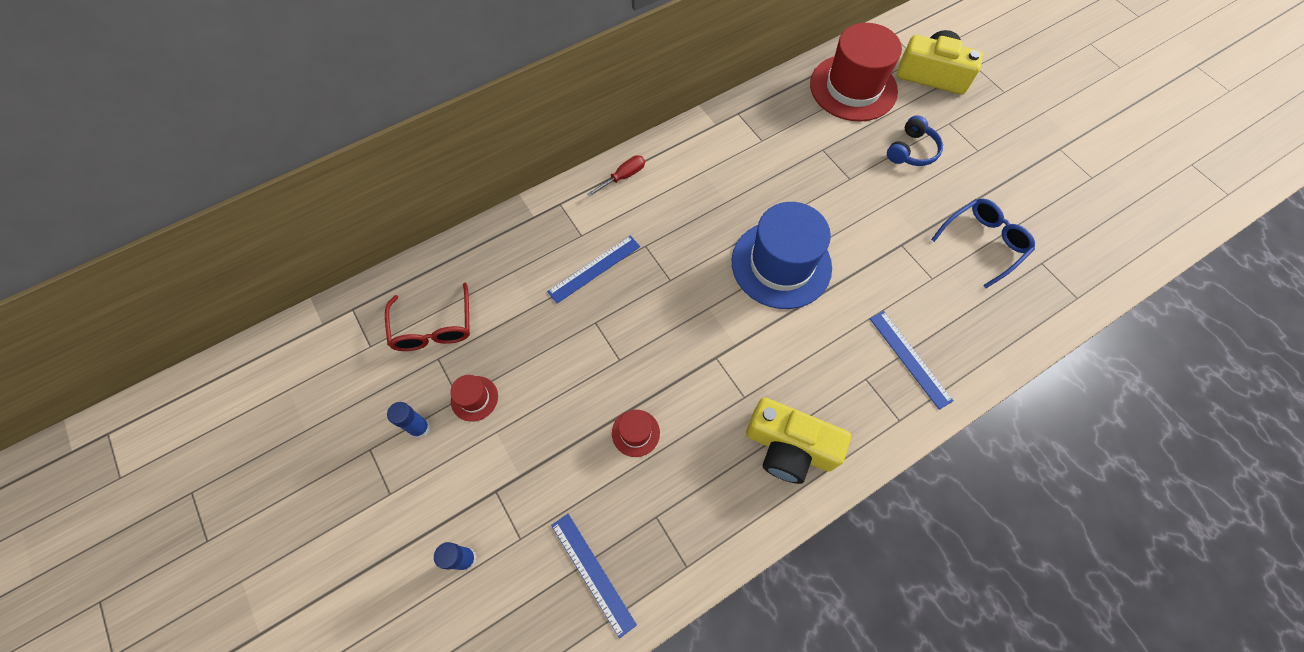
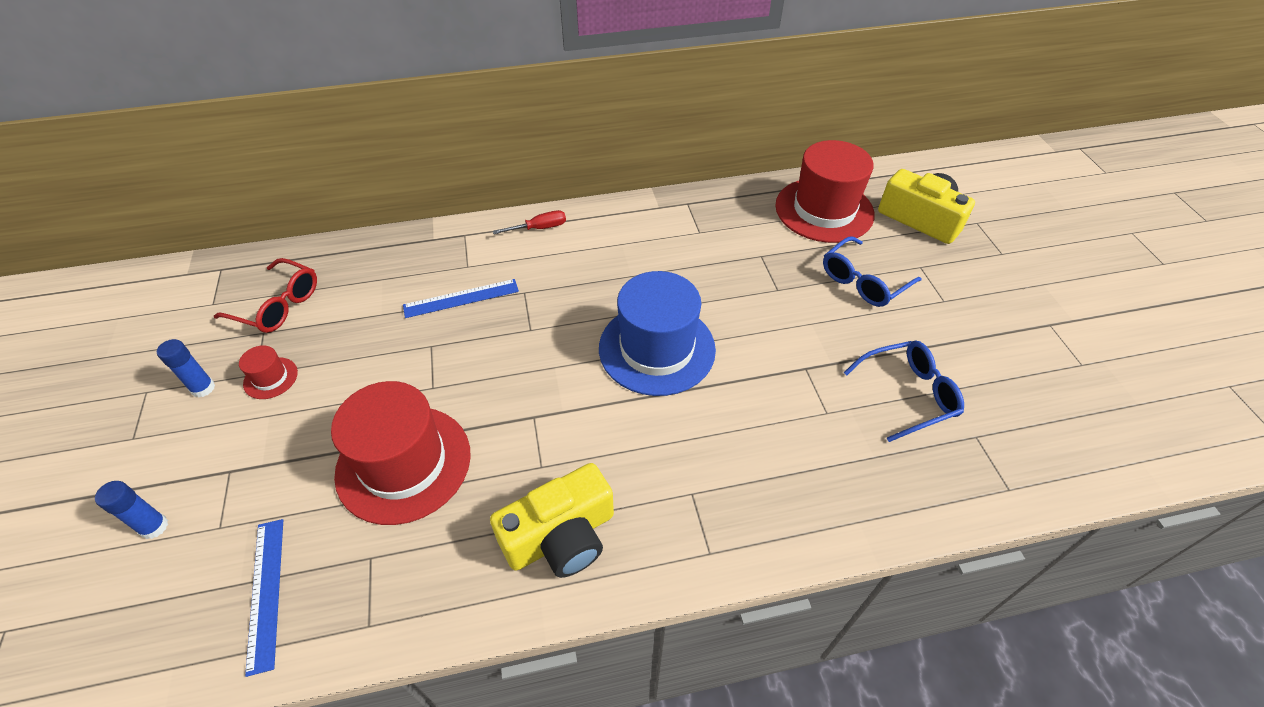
camera: 20 degrees right, 15 degrees down
red glasses [385,283,470,351] -> red glasses turned 75 degrees counterclockwise [214,258,317,333]
red hat [612,410,660,457] -> red hat [331,381,471,525], size x2.34
yellow camera [746,397,851,484] -> yellow camera turned 75 degrees counterclockwise [490,463,614,578]
blue ruler [870,311,954,410] -> none
blue headphones [887,115,943,166] -> blue glasses [823,236,922,307]

